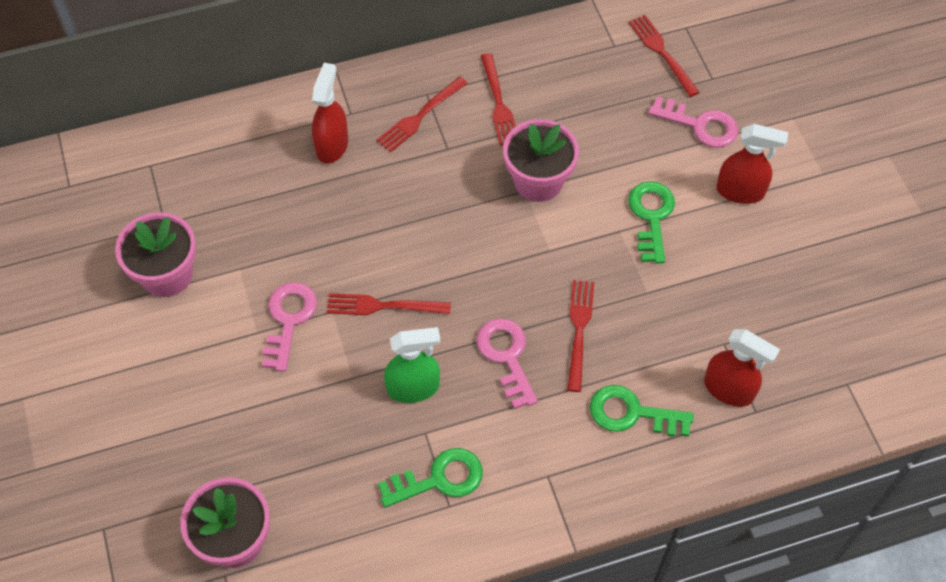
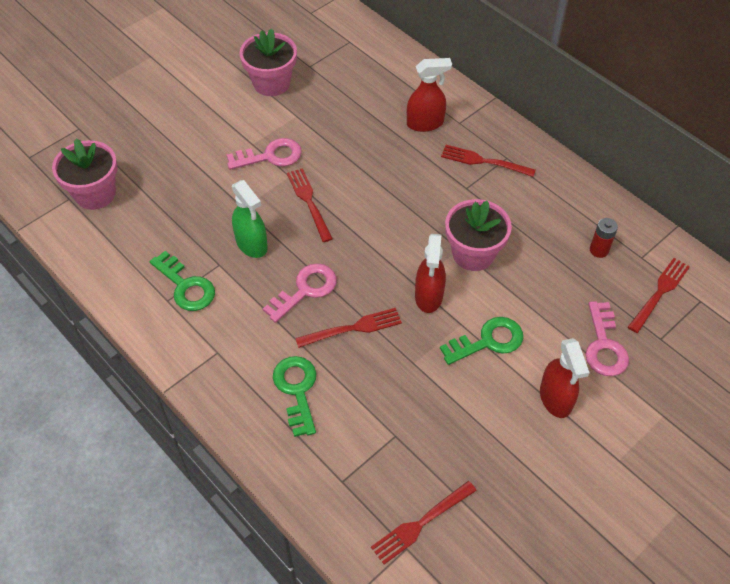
camera: 65 degrees right, 5 degrees down
red fork [481,53,516,146] -> red fork moved to [371,481,477,564]
red spray bottle [704,329,780,407] -> red spray bottle moved to [415,234,446,313]
none -> red battery [590,218,618,258]

